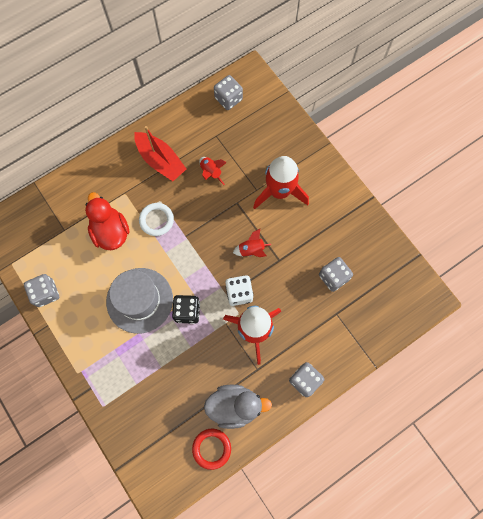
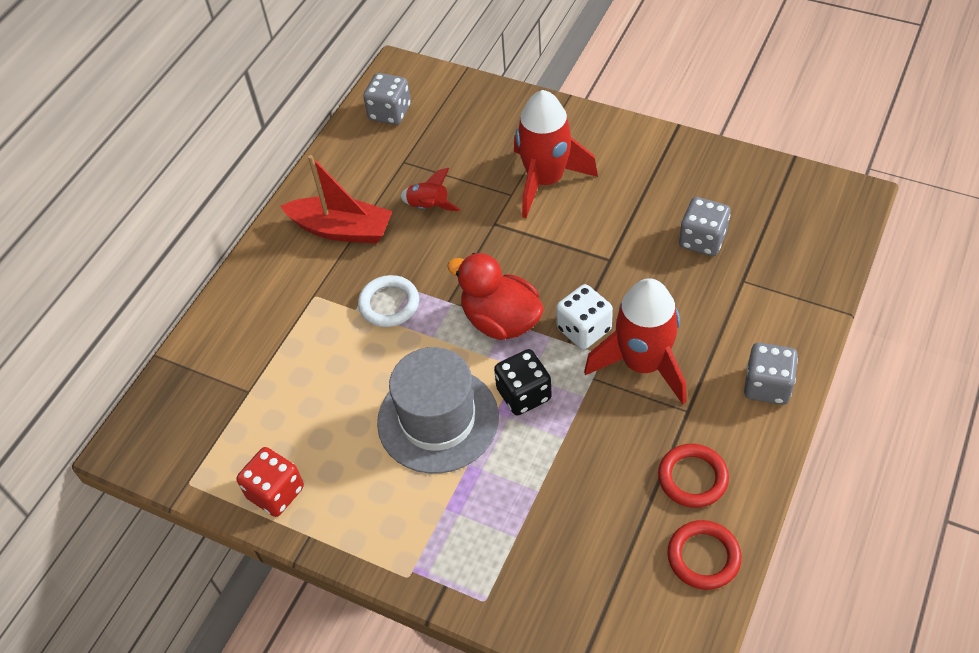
camera: 25 degrees left, 20 degrees down
grey dice [24,274,59,307] -> red dice [236,447,304,517]
red duck [85,192,129,250] -> red duck moved to [447,253,544,340]
grey duck [204,385,272,429] -> red ring [658,444,729,508]
red rocket [233,229,271,257] -> none

